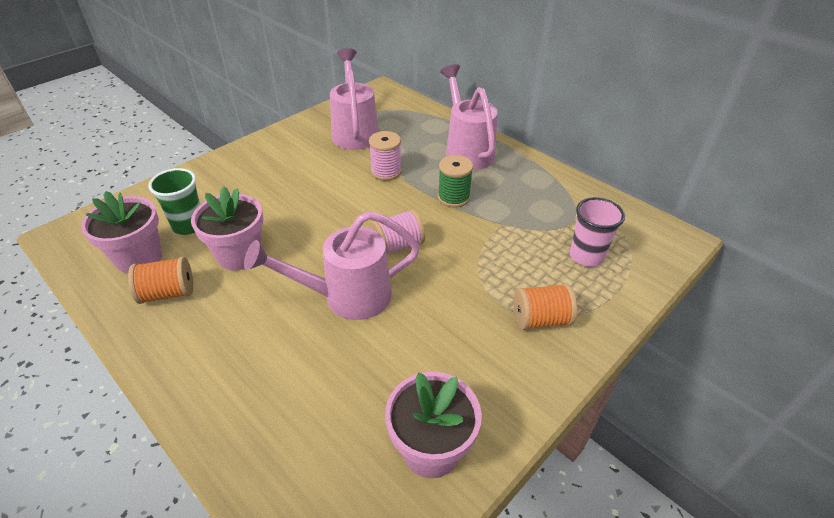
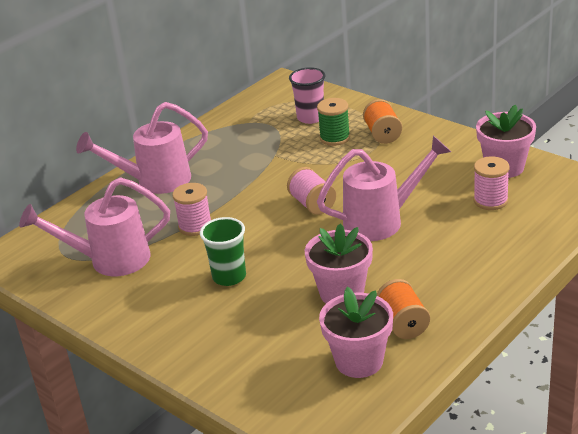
camera: 90 degrees left, 10 degrees down
green cup [148,168,201,235] -> green cup moved to [200,217,246,286]
pink watering can [244,211,420,320] -> pink watering can turned 90 degrees counterclockwise [317,136,451,241]
green spool [438,155,473,208] -> green spool moved to [317,98,350,146]
none -> pink spool [474,156,509,210]

